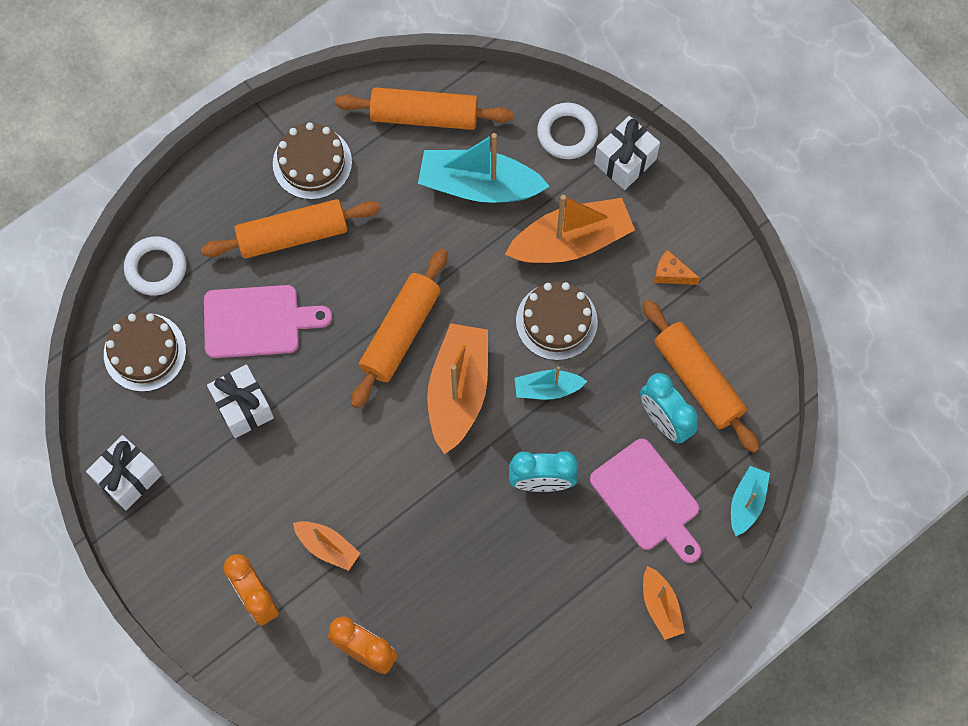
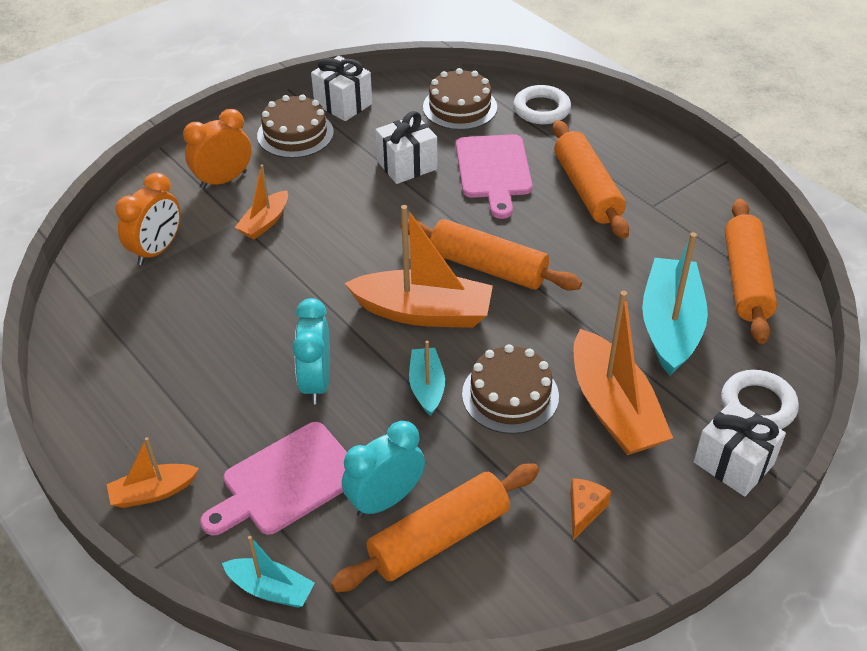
camera: 90 degrees right, 25 degrees down
brown cake [273,122,352,200] -> brown cake moved to [257,94,334,158]

